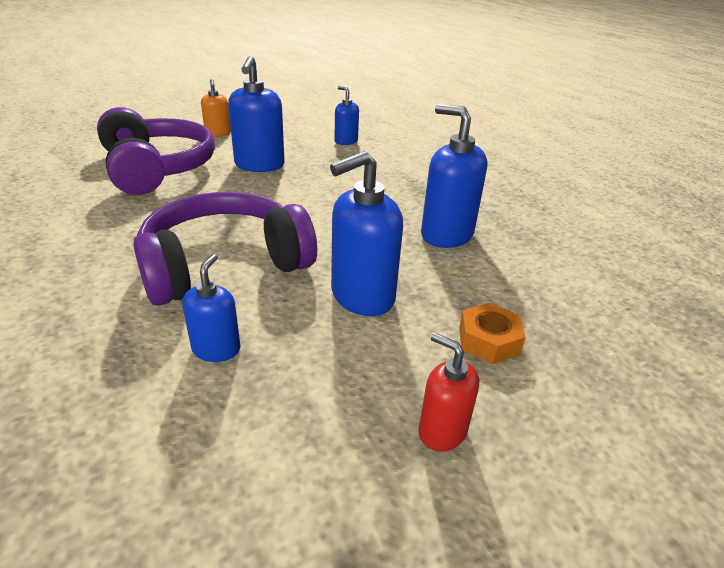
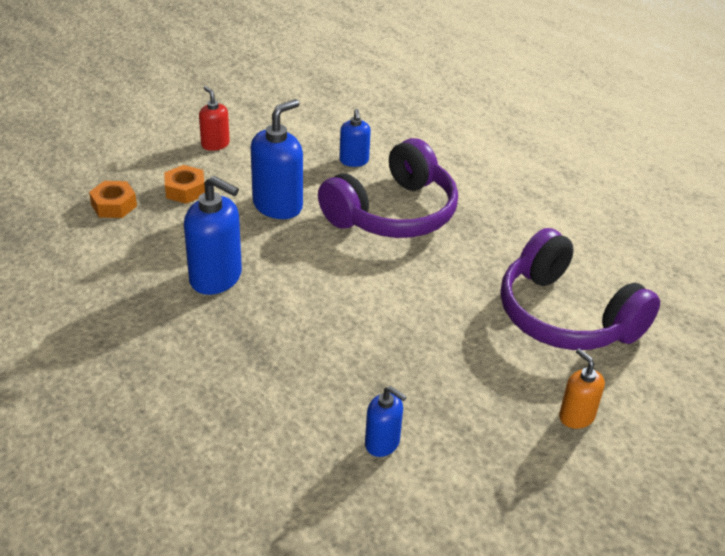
camera: 165 degrees right, 5 degrees up
blue soap dispenser [228,56,285,172] -> none
red soap dispenser [419,333,479,452] -> red soap dispenser turned 150 degrees counterclockwise [199,86,230,151]
none -> orange nut [89,181,137,218]

